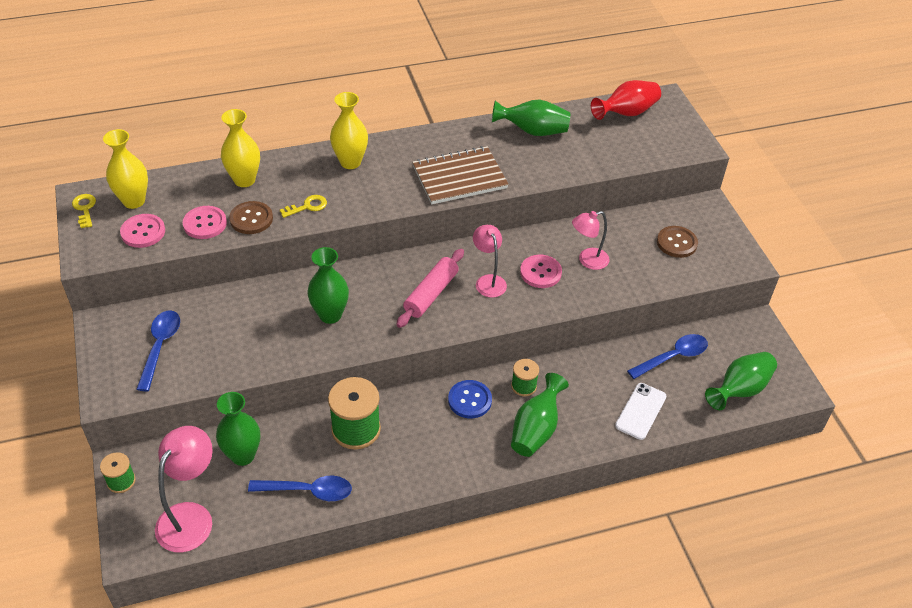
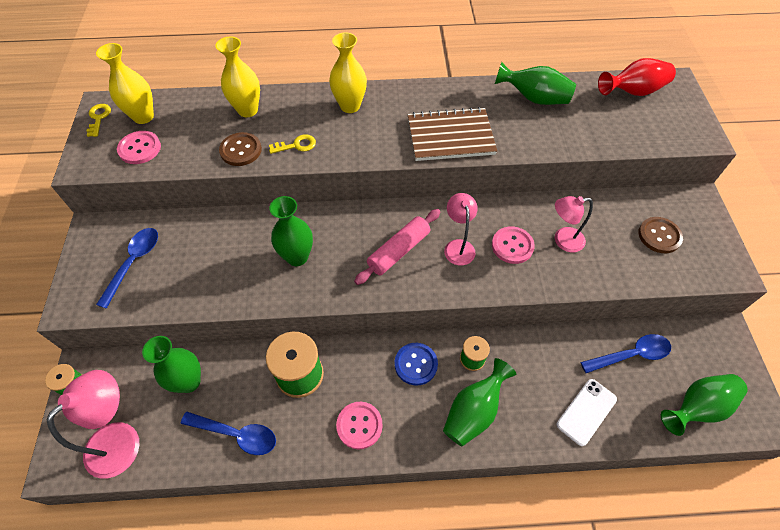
camera: 15 degrees right, 10 degrees up
pink button [183,206,227,239] -> pink button moved to [336,402,383,450]

